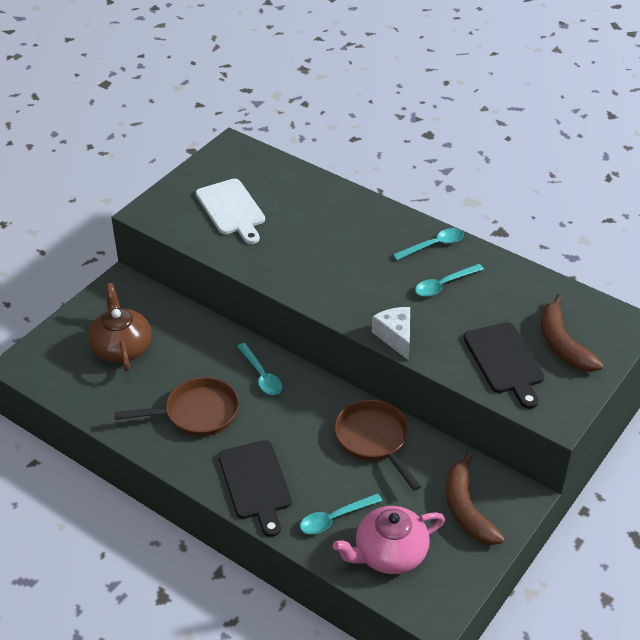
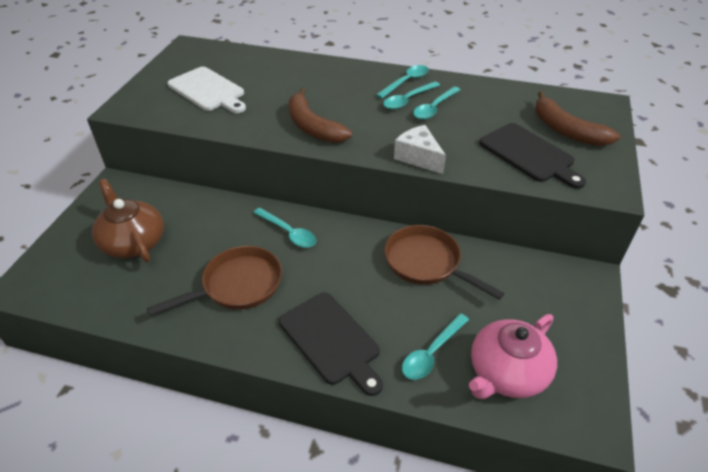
camera: 20 degrees left, 0 degrees up
brown banana [446,452,505,545] -> brown banana moved to [288,88,352,143]
none -> turquoise spoon [383,81,440,110]

